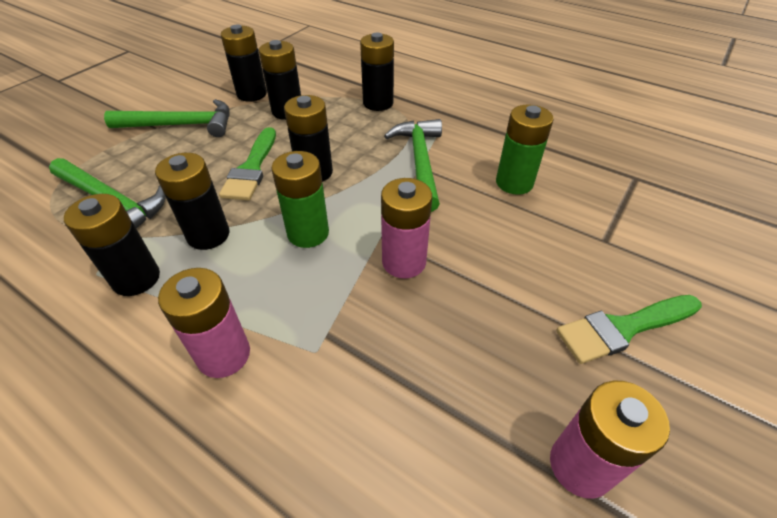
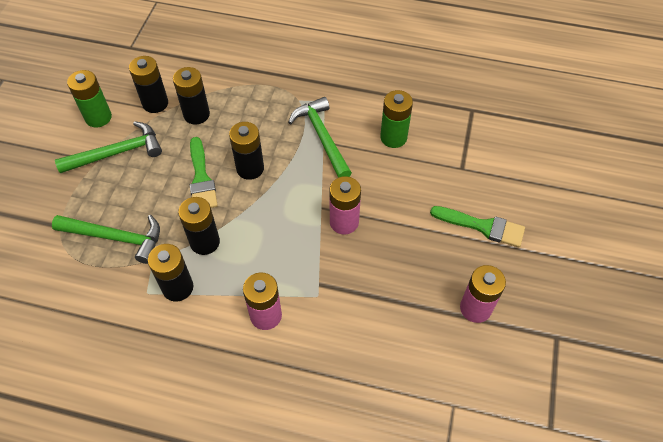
camera: 20 degrees left, 10 degrees up
green battery [271,151,329,248] -> green battery moved to [67,70,112,128]
black battery [360,32,394,111] -> none
green brush [556,295,702,364] -> green brush turned 120 degrees counterclockwise [430,206,525,247]

